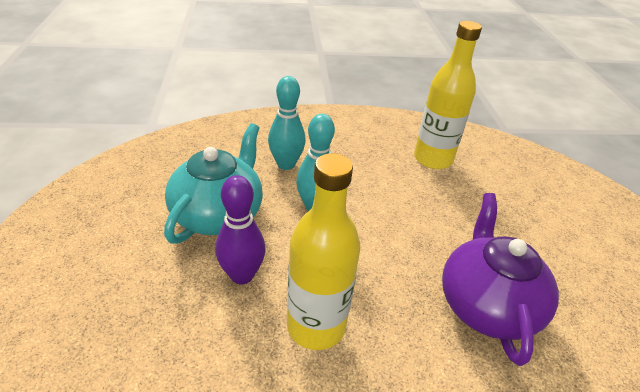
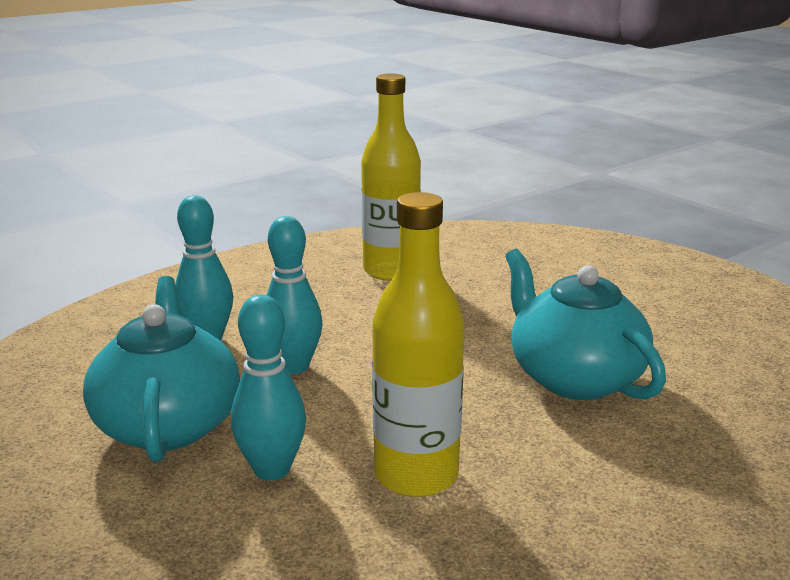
camera: 30 degrees left, 15 degrees down
purple bowling pin [215,175,265,284] -> turquoise bowling pin [231,295,306,481]
purple teapot [442,193,559,366] -> turquoise teapot [505,249,666,400]

